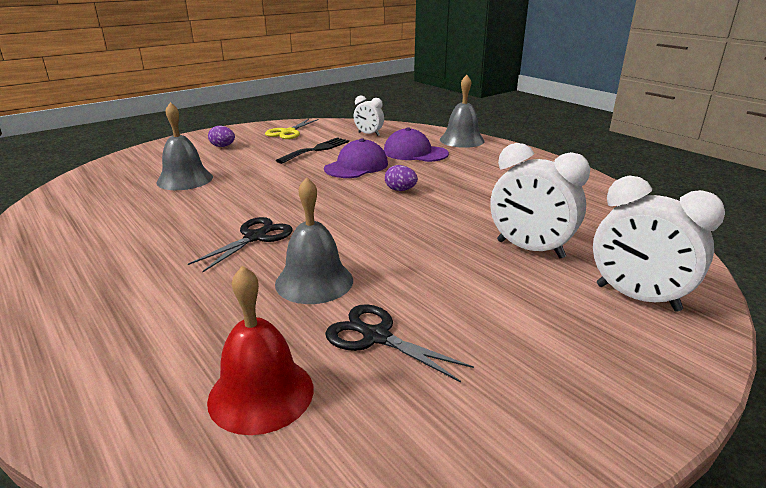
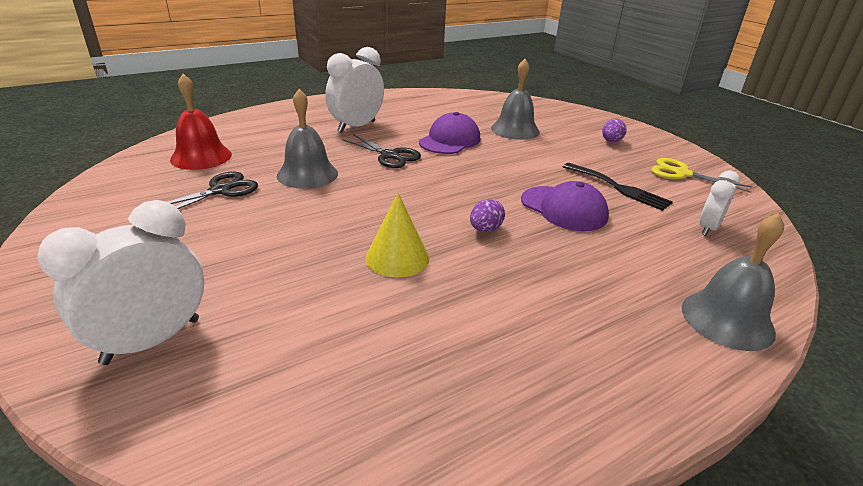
camera: 95 degrees right, 5 degrees up
purple cap [384,128,449,162] -> purple cap moved to [419,112,480,154]
white clock [490,143,590,259] -> white clock moved to [325,47,384,133]
none -> yellow cone [366,193,429,277]

